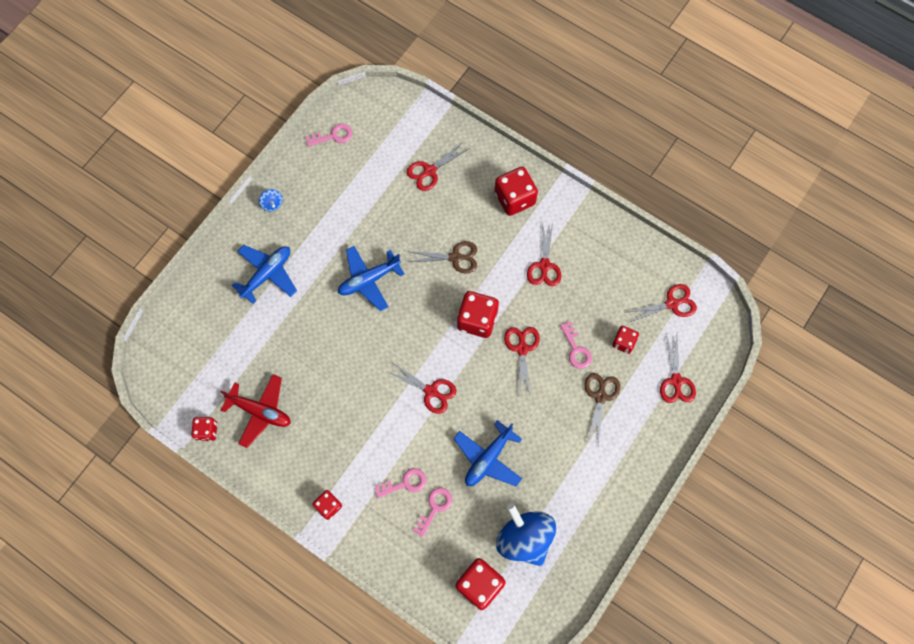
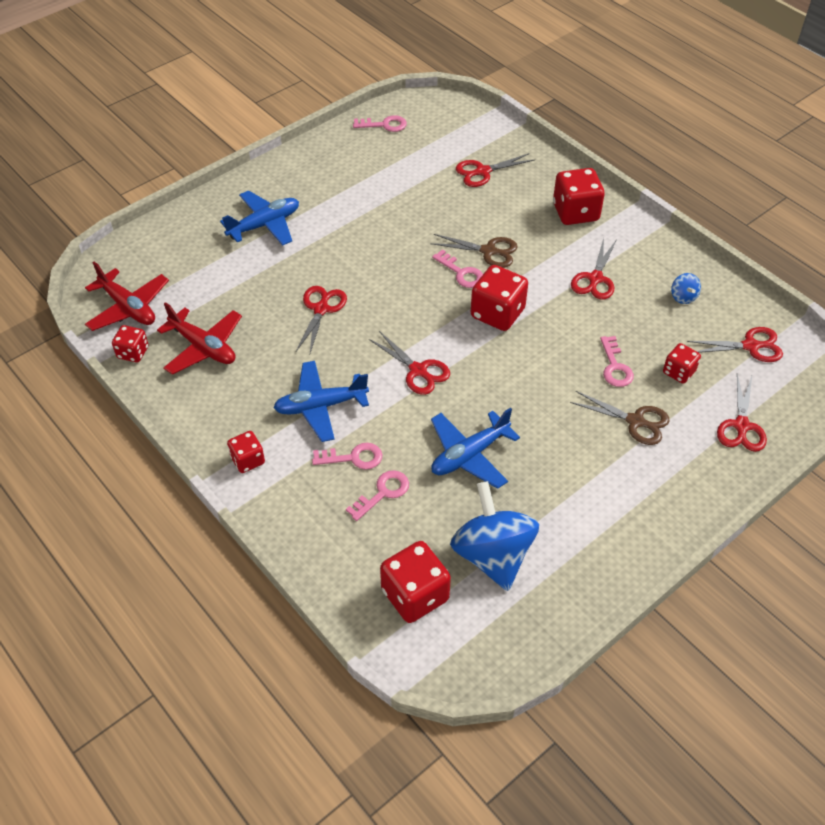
camera: 15 degrees right, 20 degrees down
blue spinning top [259,189,283,211] -> blue spinning top moved to [671,273,701,304]
blue plane [338,246,404,311] -> blue plane moved to [273,361,369,442]
red scissors [504,327,540,395] -> red scissors moved to [296,286,347,353]
brown scissors [585,373,620,446] -> brown scissors turned 90 degrees clockwise [570,391,670,445]
none -> red plane [85,261,169,331]
none -> pink key [432,250,483,288]

